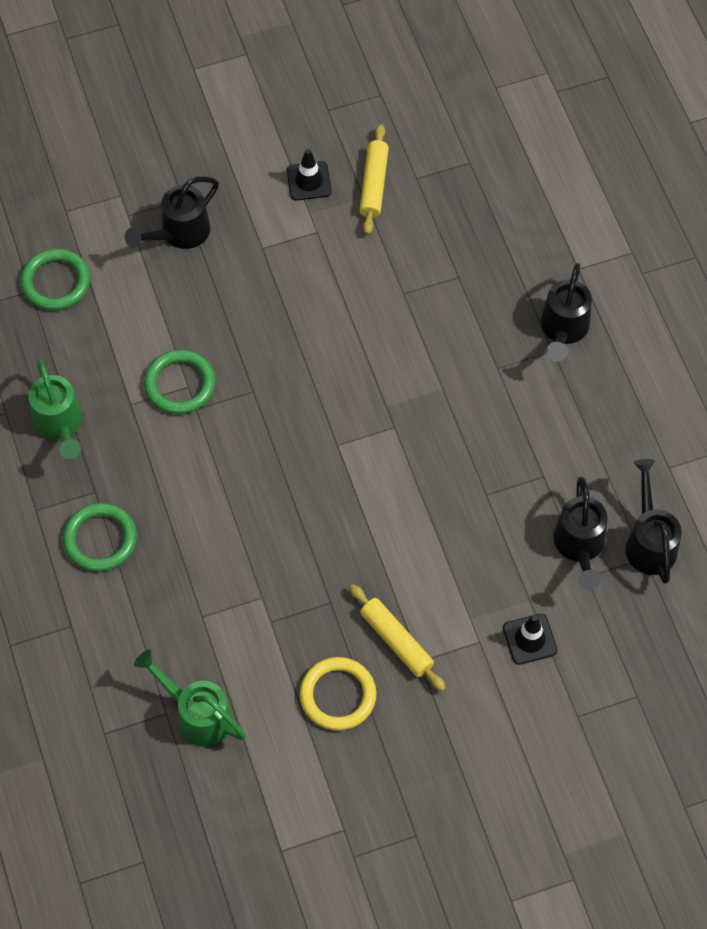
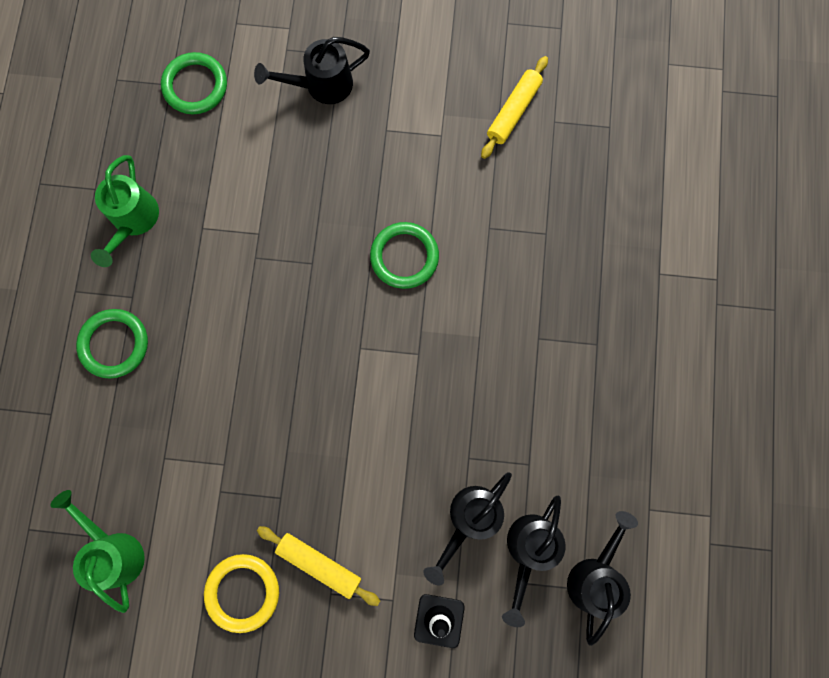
camera: 25 degrees right, 15 degrees up
green ring [144,350,215,414] -> green ring moved to [370,222,439,289]
black traffic cone [287,149,332,201] -> none
yellow rolling pin [349,584,446,691] -> yellow rolling pin turned 45 degrees counterclockwise [257,526,380,606]
black watering can [541,263,592,362] -> black watering can moved to [423,472,512,586]

